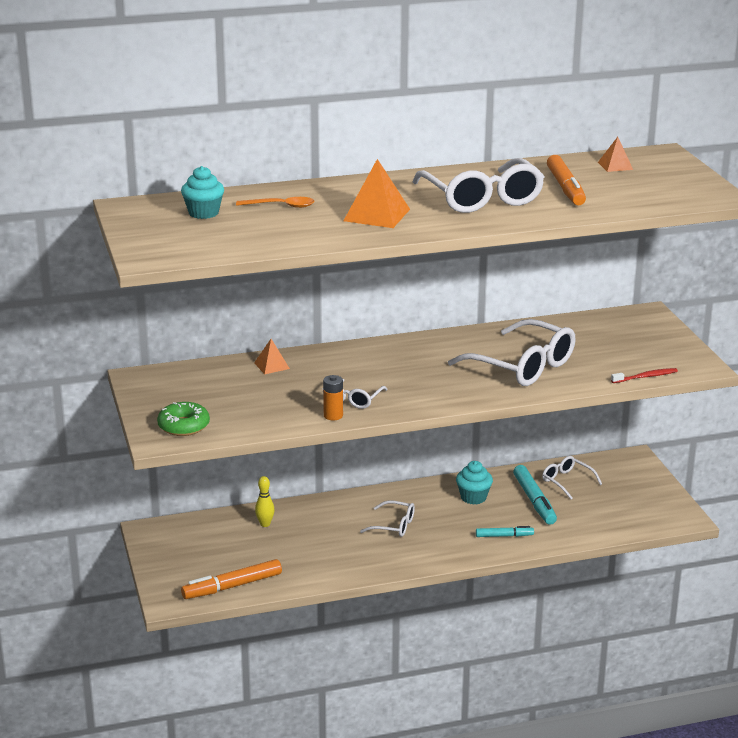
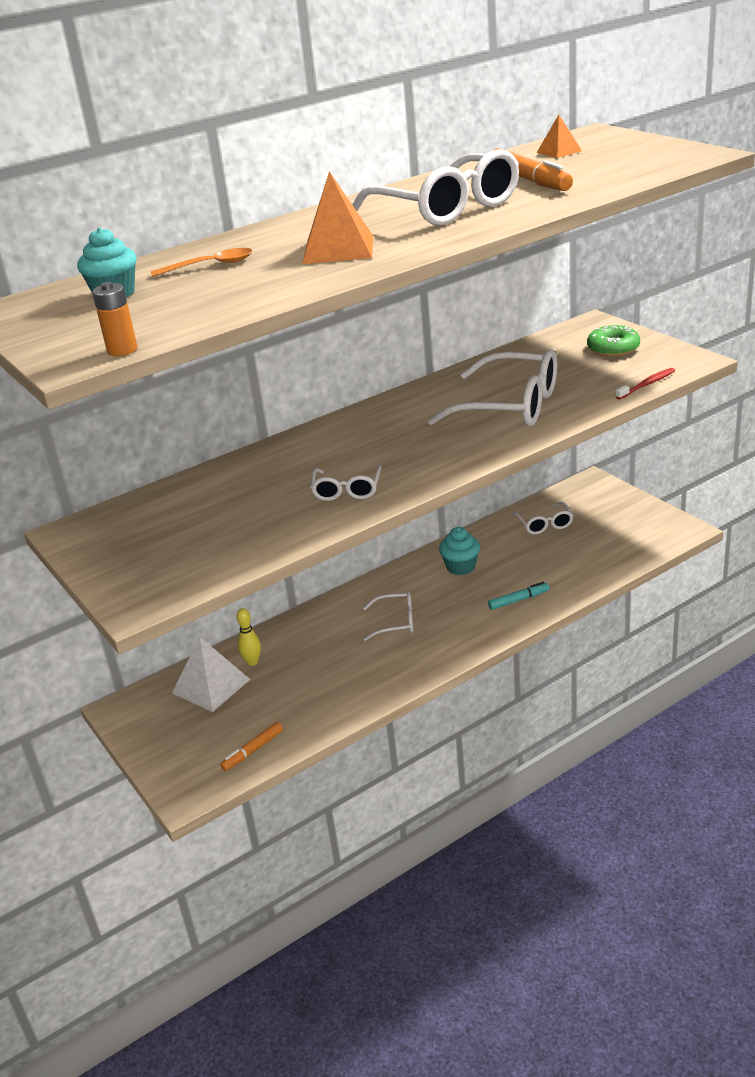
camera: 15 degrees left, 5 degrees up
green donut [157,402,210,436] -> green donut moved to [587,325,640,357]
orange marker [181,559,282,599] -> orange marker [220,722,283,771], size x0.59
orange pyramid [254,339,290,374] -> none
orange battery [323,375,343,420] -> orange battery moved to [92,282,137,356]
turquoise marker [513,465,557,525] -> none
white glasses [542,456,602,499] -> white glasses turned 135 degrees counterclockwise [513,501,574,535]
none -> white pyramid [172,637,250,712]

